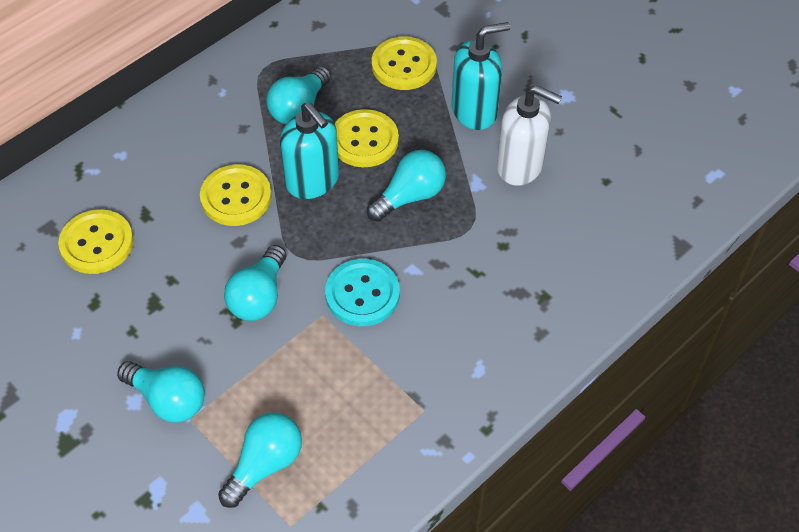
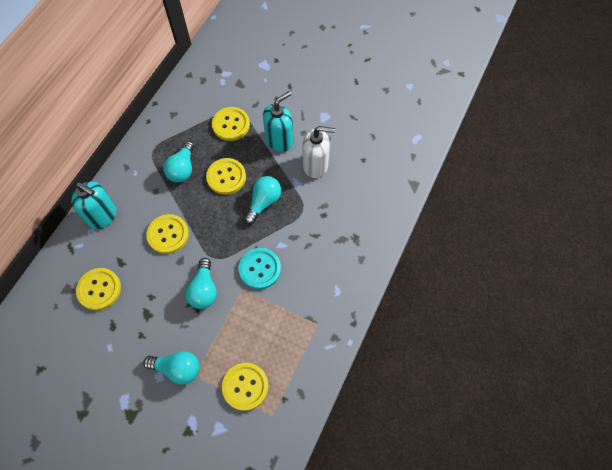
camera: 20 degrees left, 10 degrees up
turquoise light bulb [218,413,302,508] -> yellow button [222,363,268,411]
turquoise soap dispenser [280,102,339,199] -> turquoise soap dispenser moved to [71,181,117,229]

